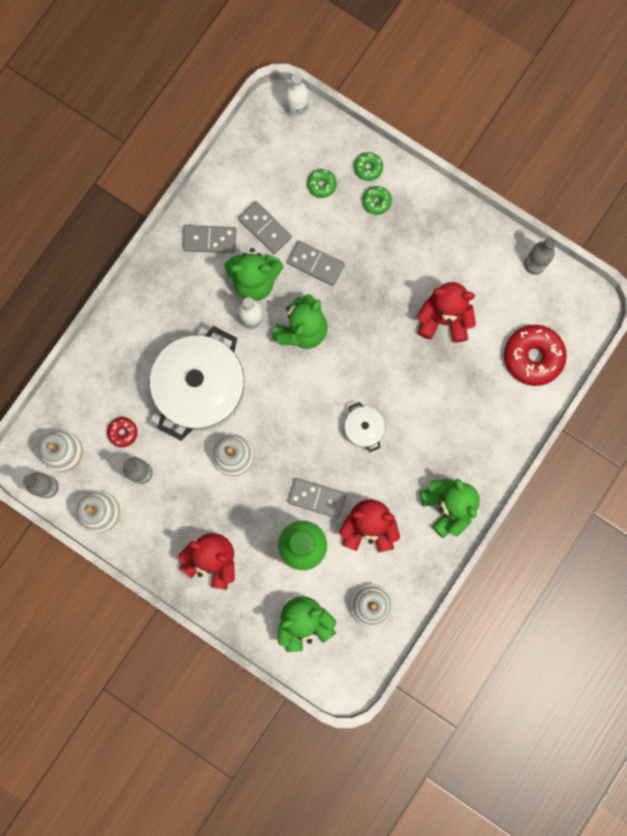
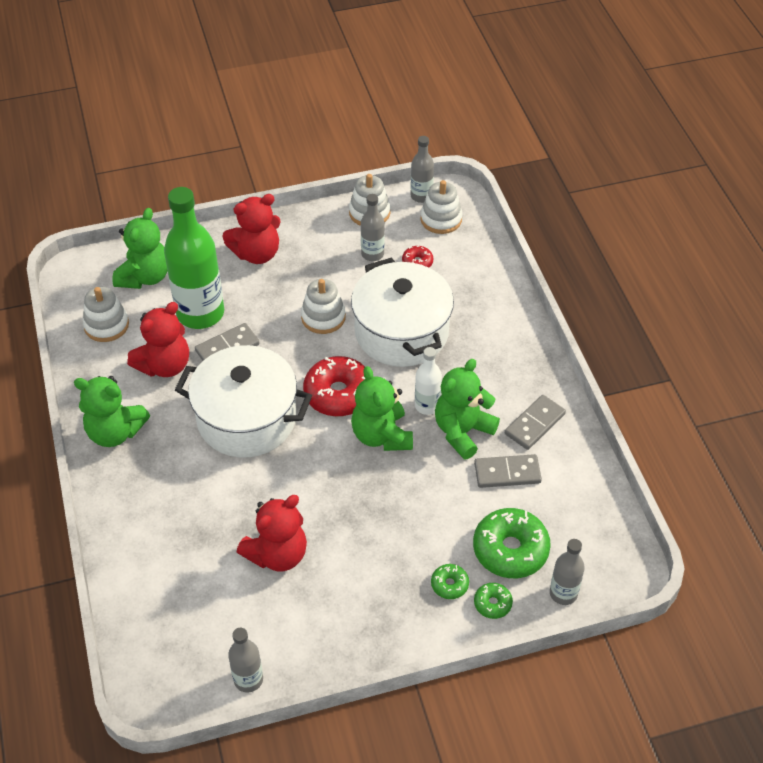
camera: 130 degrees right, 30 degrees down
white bottle [286,73,309,120] -> none
grey domino [287,241,345,286] -> none
green donut [307,169,337,198] -> green donut [473,508,551,578], size x2.05
white pot [344,402,385,452] -> white pot [175,345,312,457], size x2.28
red donut [504,325,567,386] -> red donut moved to [303,356,365,416]
none -> grey bottle [550,539,585,605]

